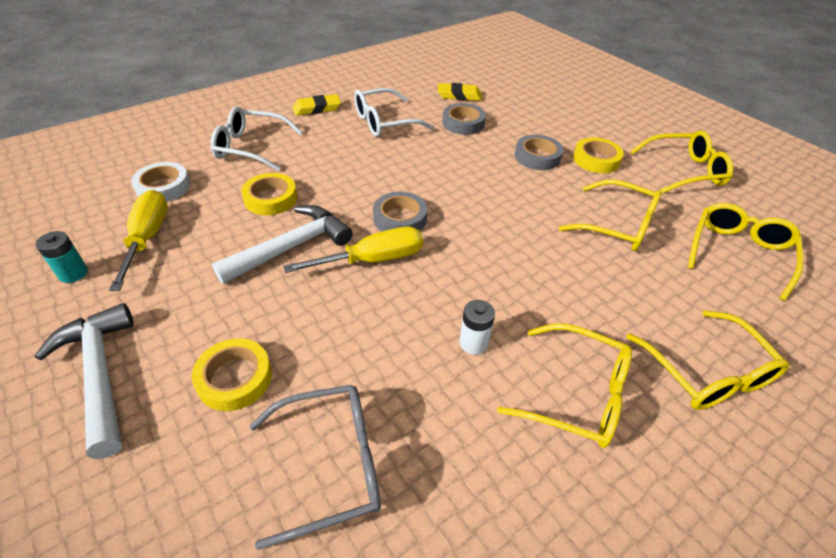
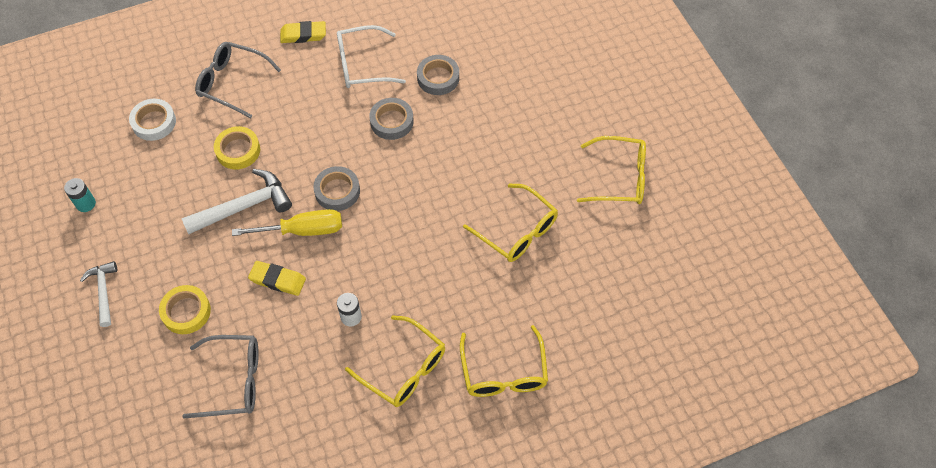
camera: 15 degrees right, 15 degrees up
white hammer [35,303,134,459] -> white hammer [80,261,117,327], size x0.62
yellow screwdriver [109,190,168,291] -> none
white glasses [211,107,302,171] -> grey glasses [195,42,281,118]
yellow eraser [438,83,482,101] -> yellow eraser moved to [248,261,306,296]
grey tape [515,135,564,170] -> grey tape moved to [369,98,414,140]
yellow tape [573,137,624,173] -> none
yellow glasses [688,203,804,301] -> none

